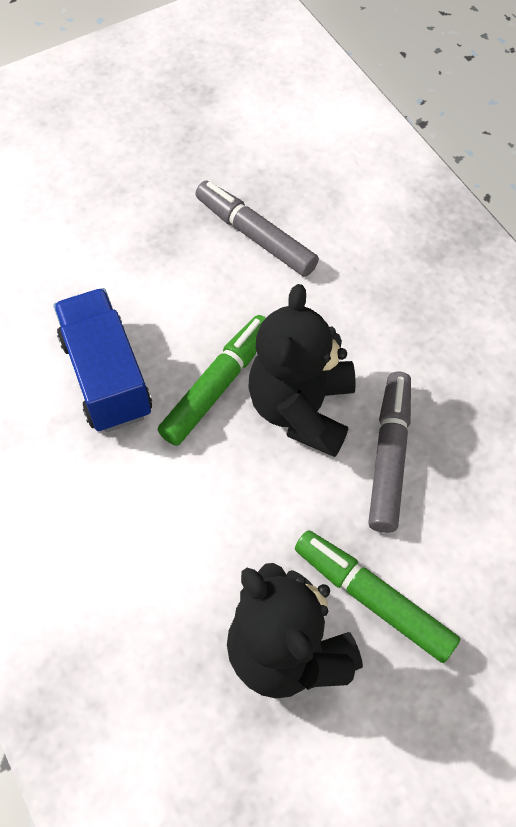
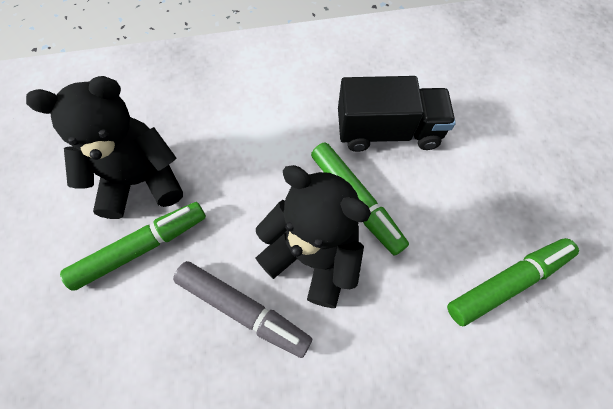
camera: 110 degrees right, 5 degrees up
blue truck [53,288,152,432] -> black truck [338,76,456,152]
grey marker [195,181,319,277] -> green marker [447,238,579,326]

